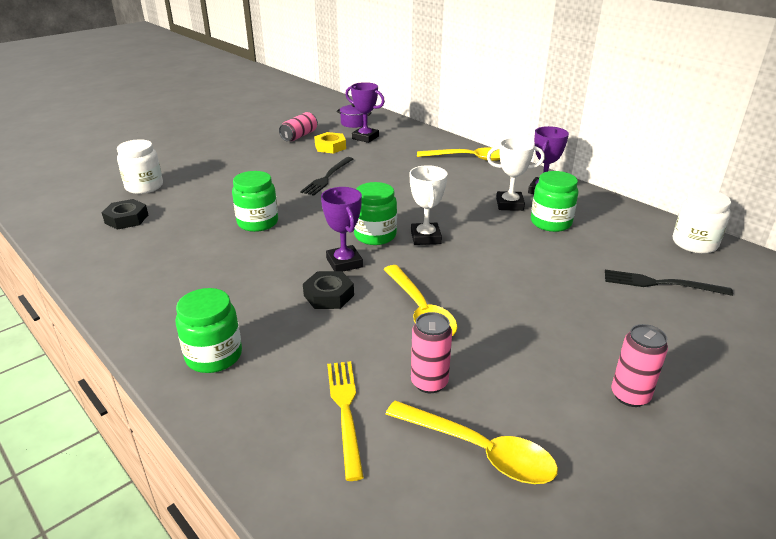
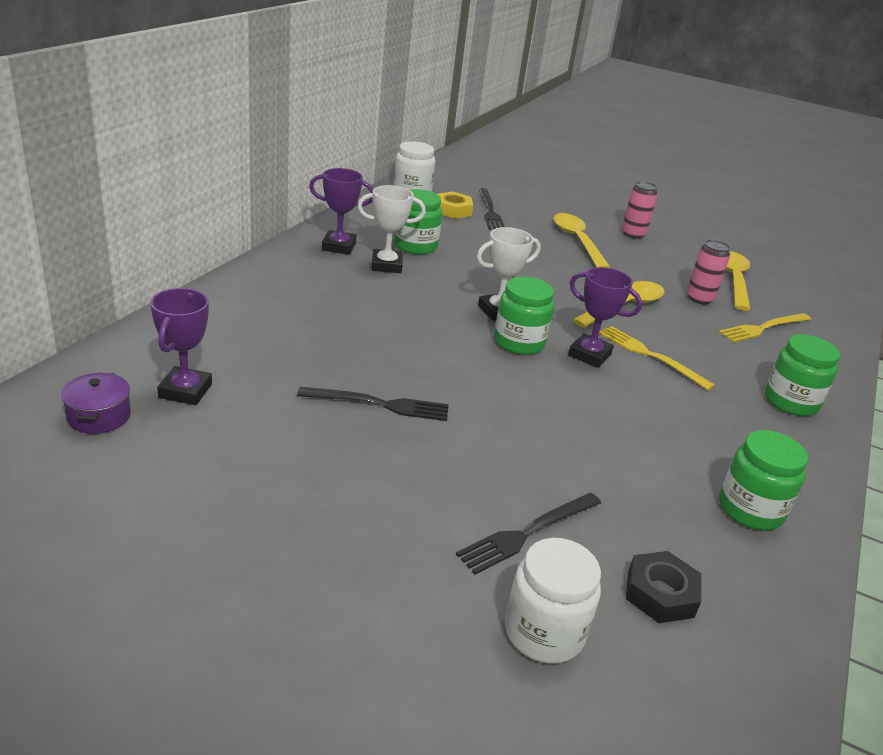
camera: 115 degrees left, 0 degrees up
green jar [232,171,278,232] -> green jar moved to [719,430,808,530]
pink can [279,112,318,141] -> none
black nut [303,271,354,309] -> yellow fork [599,326,715,390]
yellow nut [314,132,346,154] -> yellow nut moved to [437,191,473,219]
purple trophy [321,187,363,272] -> purple trophy turned 75 degrees clockwise [568,267,642,368]
yellow spoon [417,147,500,161] -> yellow spoon moved to [554,213,611,268]
white trophy [487,138,545,211] -> white trophy turned 75 degrees counterclockwise [357,185,426,273]
none -> black fork [456,493,601,575]

